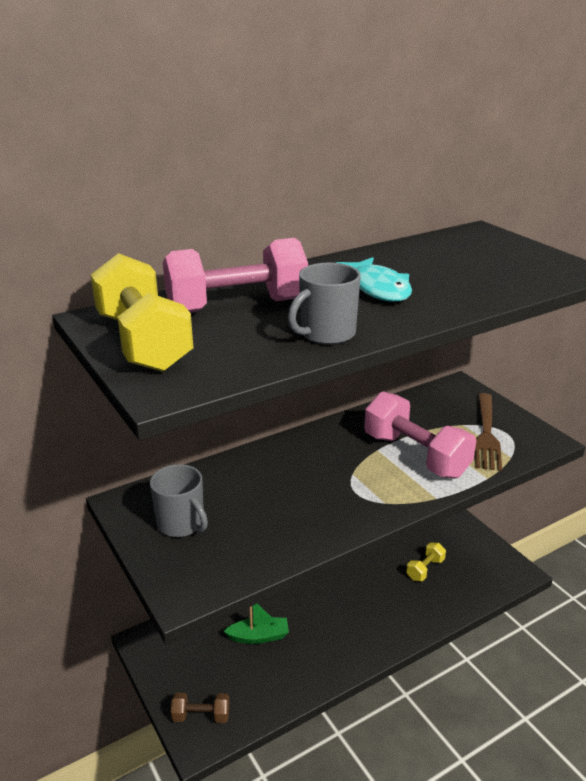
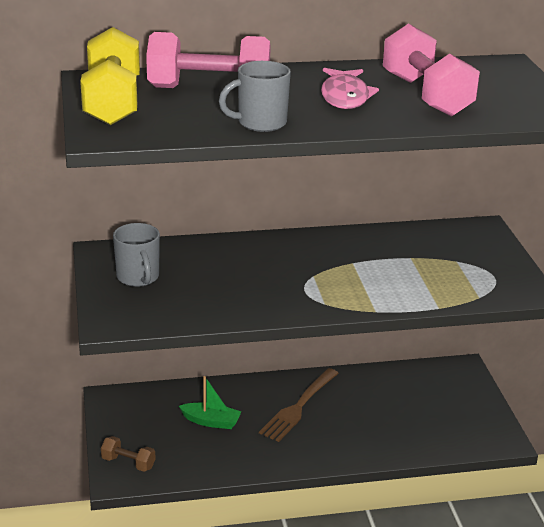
camera: 20 degrees right, 0 degrees up
turquoise fish [336,257,412,302] -> pink fish [321,68,379,109]
pink dumbbell [364,391,476,478] -> pink dumbbell moved to [383,23,480,117]
yellow dumbbell [407,543,446,581] -> none
brown fork [475,393,502,471] -> brown fork moved to [259,368,339,442]

